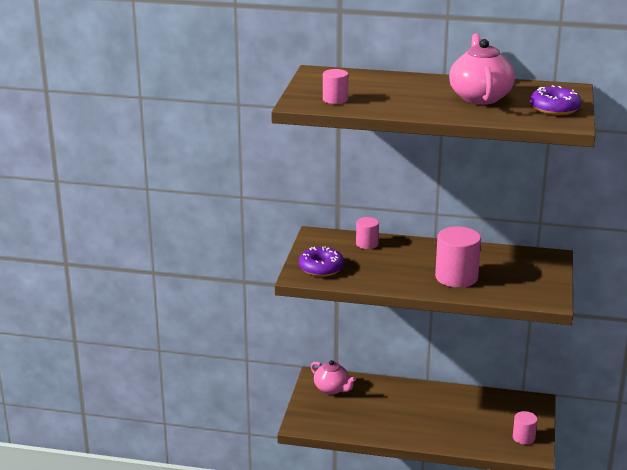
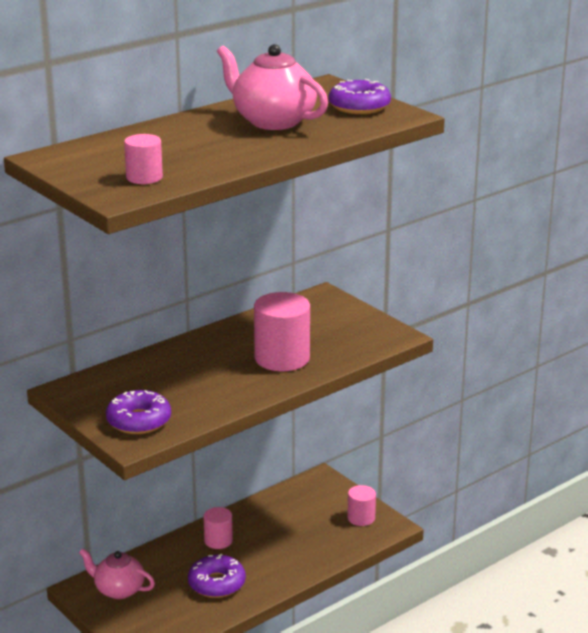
camera: 50 degrees left, 0 degrees up
pink teapot [311,360,356,394] -> pink teapot turned 150 degrees counterclockwise [79,549,155,599]
pink cylinder [356,217,379,249] -> pink cylinder moved to [203,507,233,549]
none -> purple donut [188,554,246,598]

